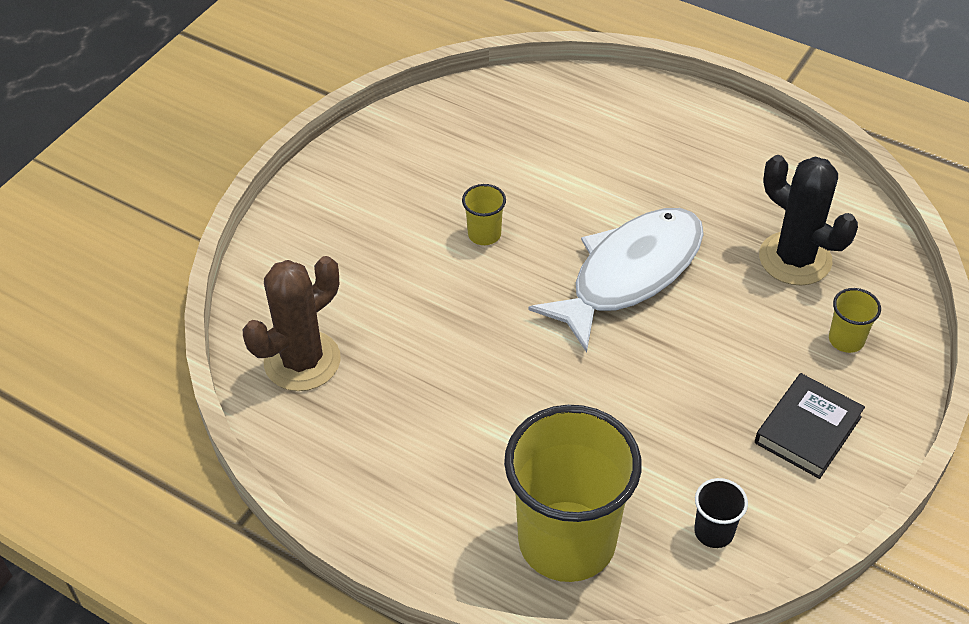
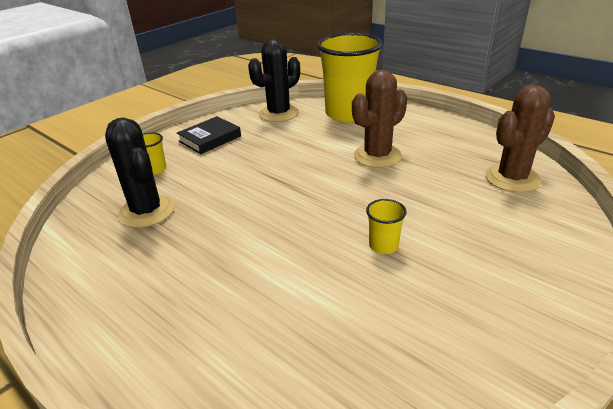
camera: 170 degrees left, 15 degrees down
white fish [528,208,704,353] -> none
black cup [694,478,748,548] -> black cactus [248,39,300,122]
none -> brown cactus [352,70,408,168]

